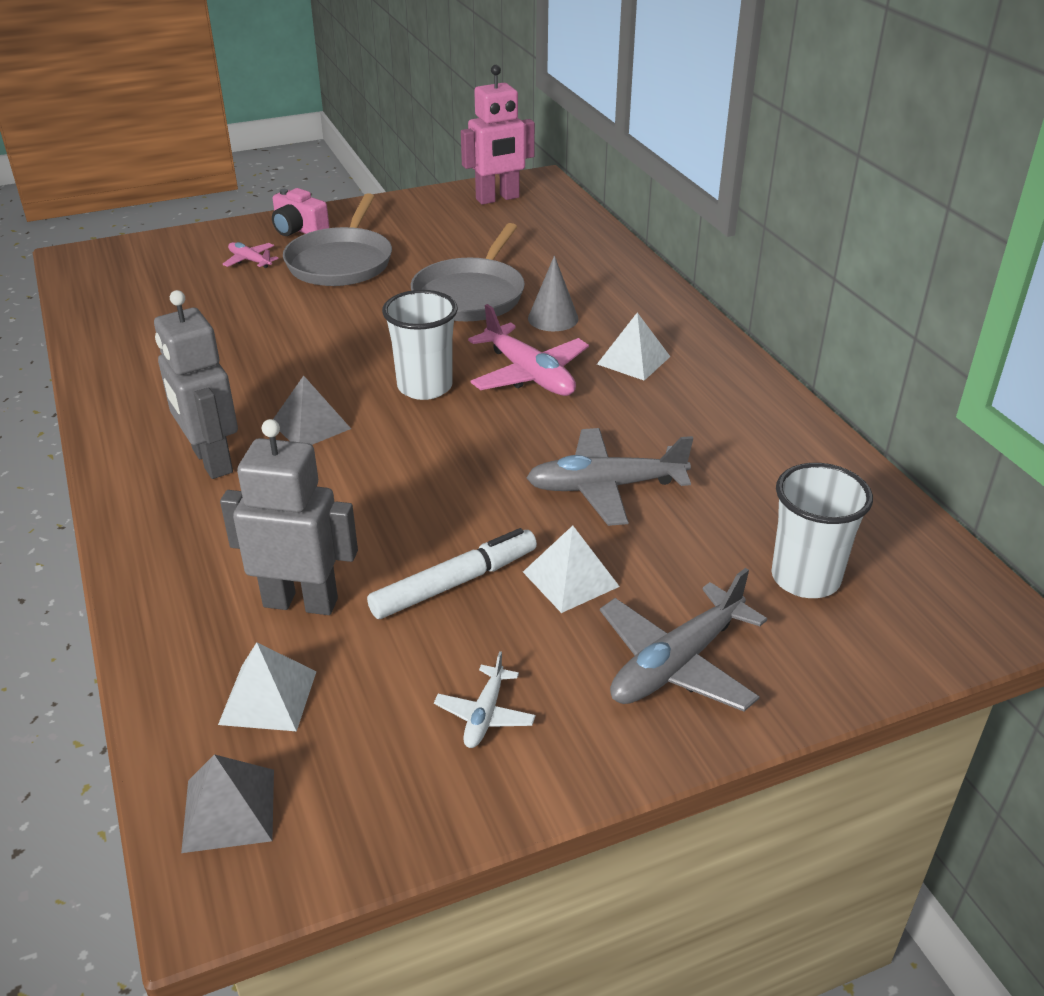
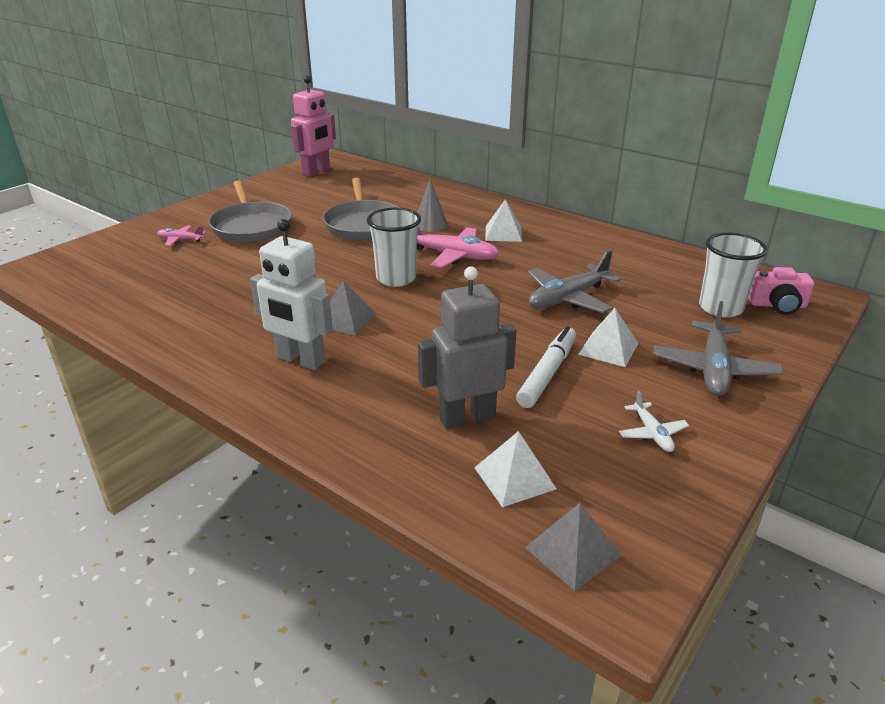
camera: 30 degrees left, 5 degrees down
grey robot [154,290,238,479] -> white robot [250,219,333,370]
pink camera [272,188,329,236] -> pink camera moved to [748,267,814,315]

